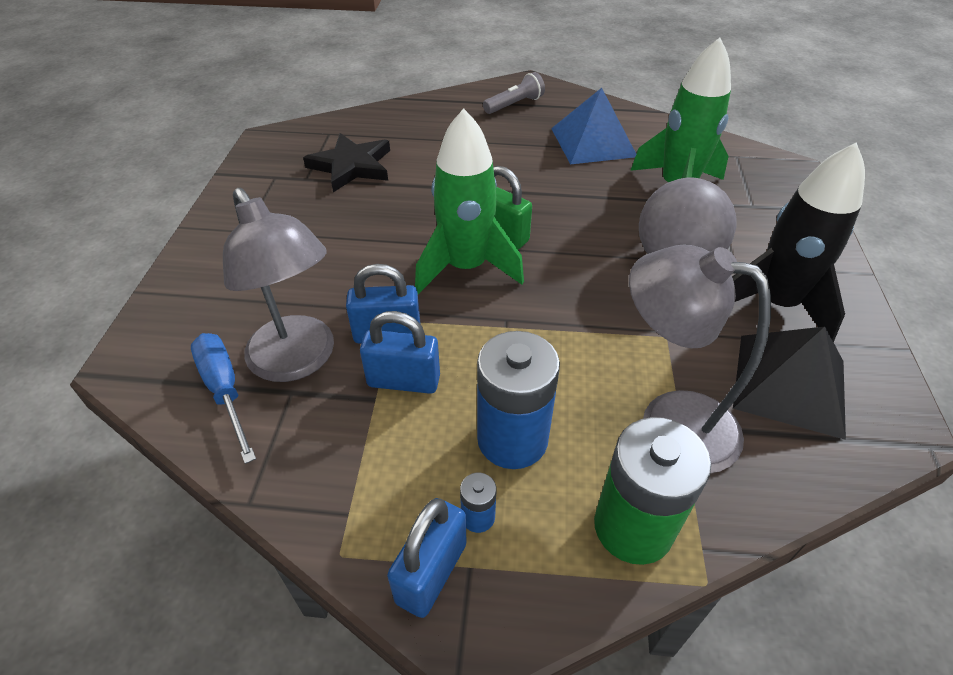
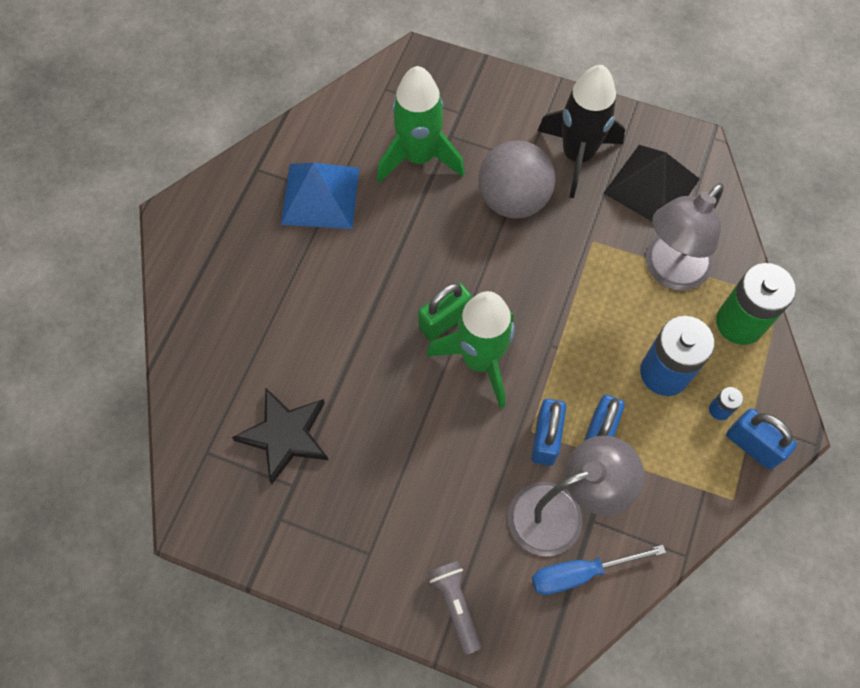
camera: 75 degrees left, 20 degrees up
grey flashlight [483,72,545,114] -> grey flashlight moved to [428,561,481,655]

